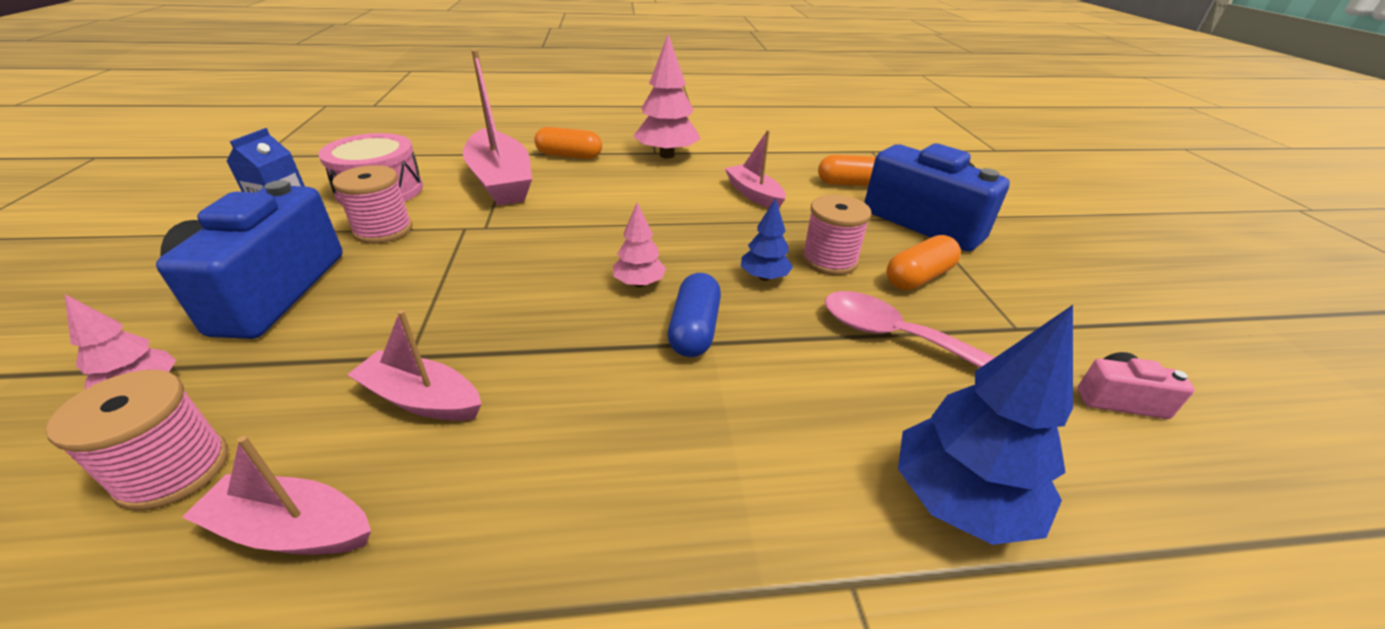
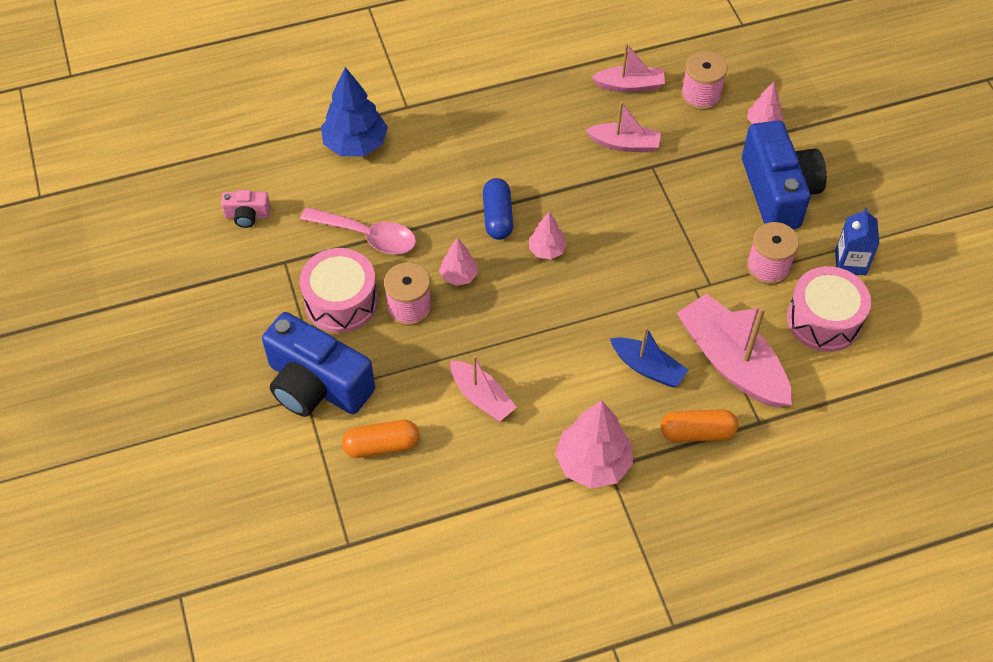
camera: 170 degrees right, 20 degrees up
blue tree [741,198,793,281] -> pink tree [439,238,478,286]
orange capsule [886,235,961,290] -> pink drum [300,248,378,333]
none -> blue boat [610,327,688,387]

